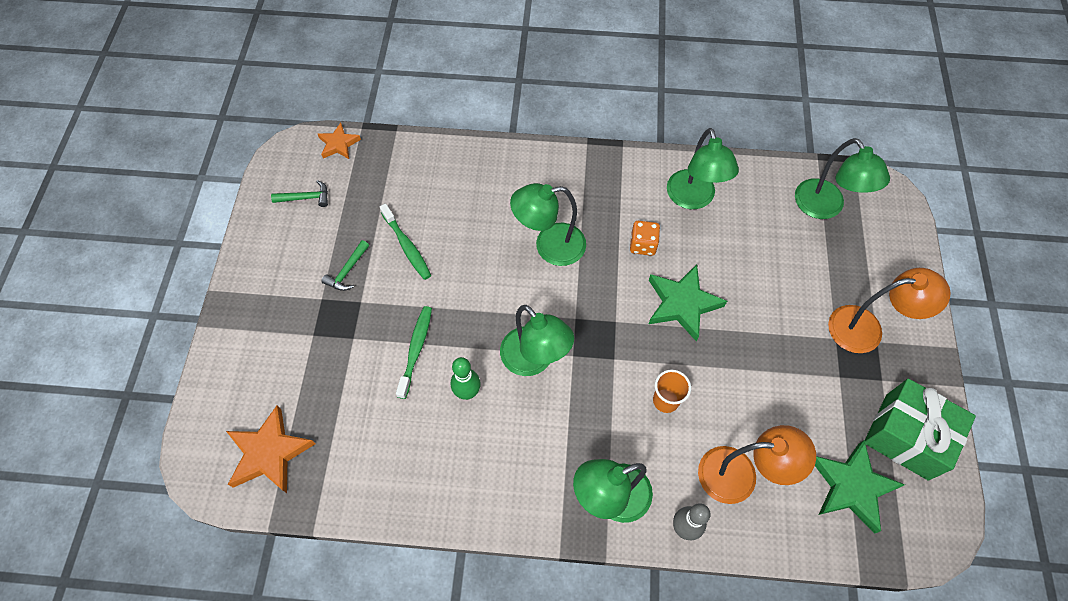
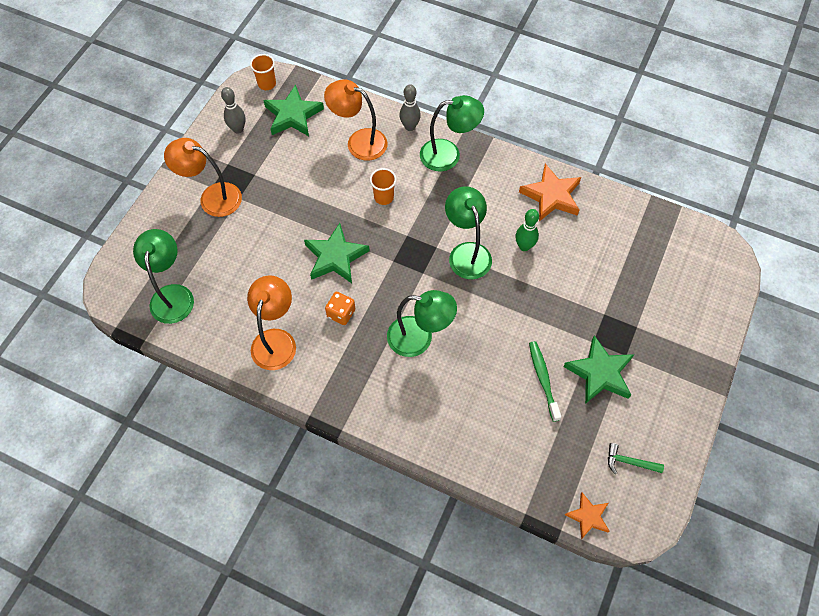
camera: 160 degrees left, 0 degrees up
orange star [226,406,315,493] -> orange star moved to [519,164,581,221]
green hammer [322,240,369,291] -> green star [563,335,634,404]
green toothbrush [396,306,432,399] -> none
green lamp [667,128,739,209] -> orange lamp [247,275,296,370]
green gift [865,379,976,481] -> grey bowling pin [221,87,246,134]
none -> orange cup [250,54,276,90]

